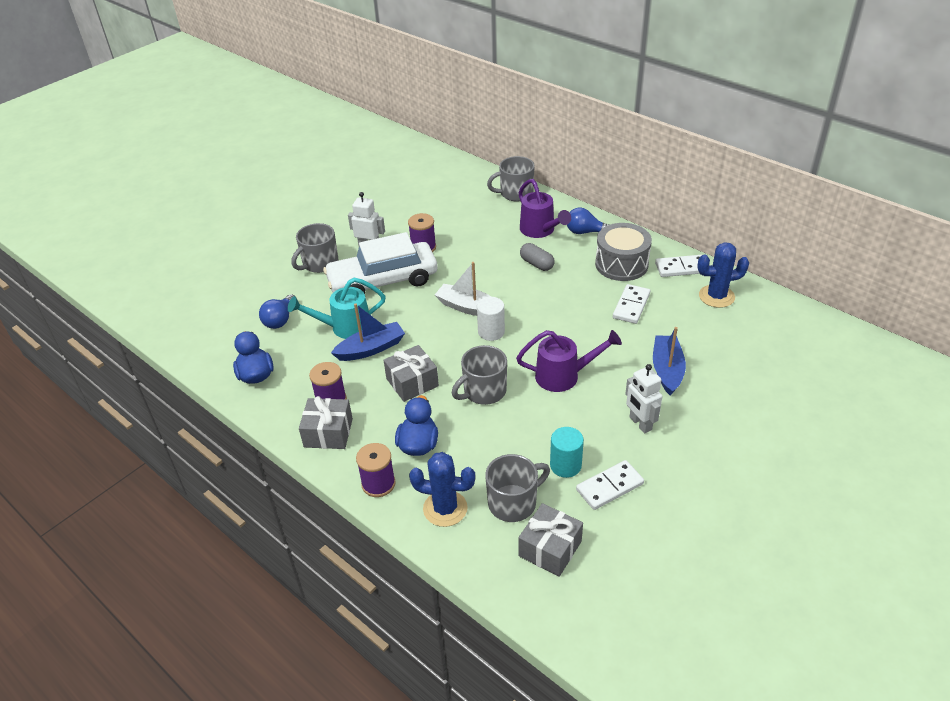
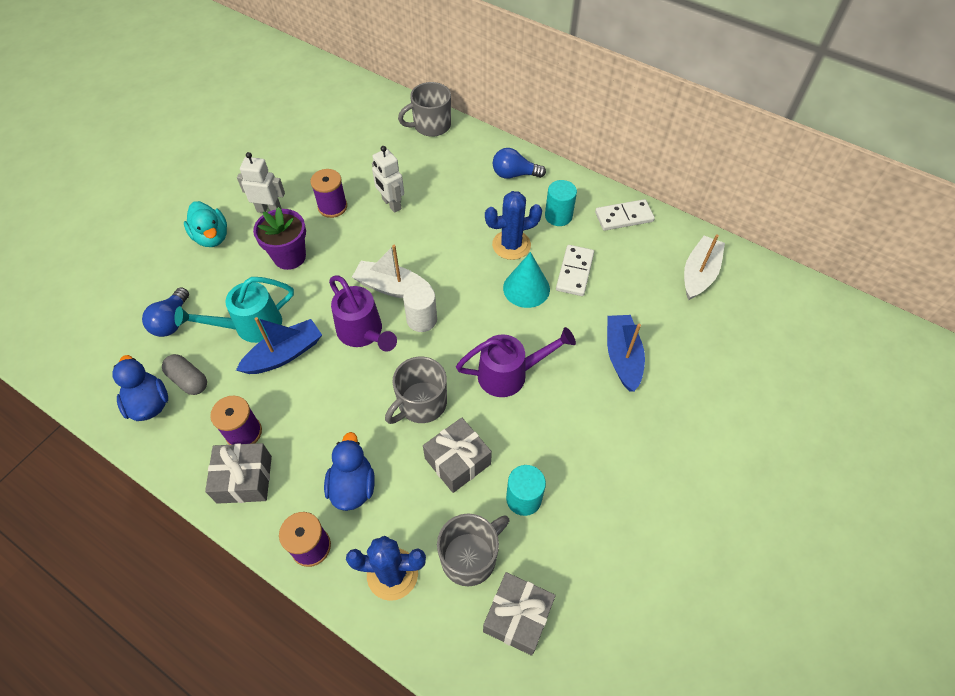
camera: 10 degrees left, 15 degrees up
grey mug [291,223,338,273] -> turquoise duck [184,201,227,247]
white car [323,232,438,294] -> purple flower pot [253,207,306,270]
grey gift [384,345,439,402] -> grey gift moved to [423,418,492,493]
purple watering can [518,179,571,238] -> purple watering can moved to [329,275,397,352]
grey capsule [520,243,555,271] -> grey capsule moved to [162,354,207,395]
white domino [576,460,644,510] -> none
grey drum [595,223,652,281] -> turquoise cylinder [545,180,577,226]
white robot [625,364,662,433] -> white robot moved to [372,146,404,213]
blue cactus [697,242,749,308] -> blue cactus moved to [485,191,542,260]
none -> turquoise cone [503,252,550,308]
none -> white boat [684,234,725,300]

